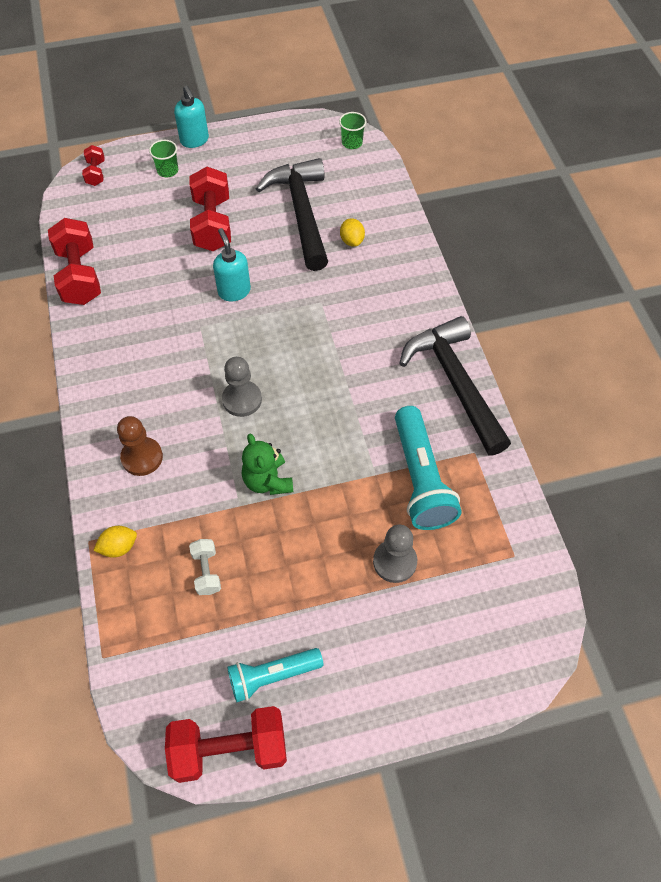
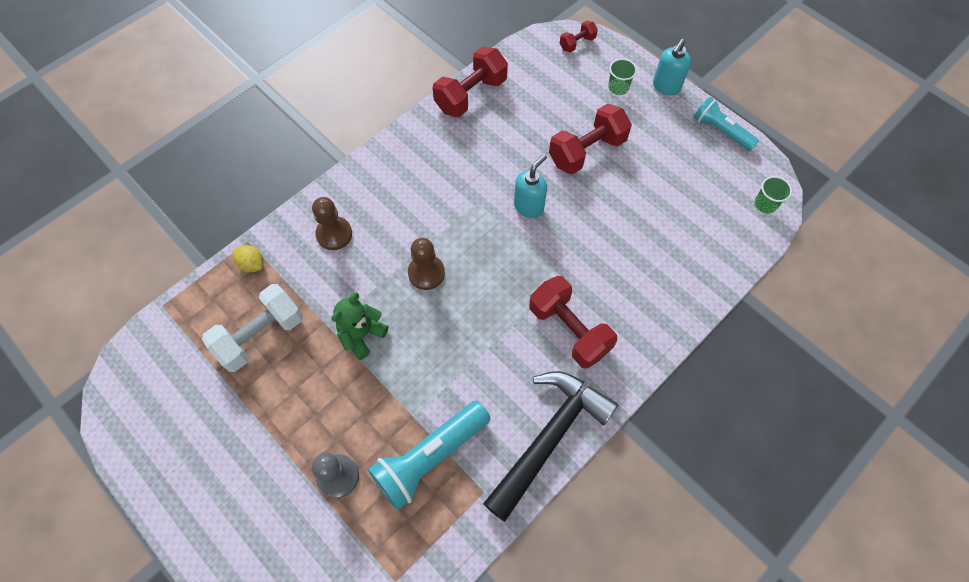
camera: 60 degrees right, 5 degrees up
red dumbbell [165,706,287,783] -> red dumbbell moved to [529,276,617,369]
white dumbbell [189,539,221,595] -> white dumbbell [202,284,303,372], size x1.96
grey pawn [222,357,262,417] -> brown pawn [408,238,445,290]
turquoise flashlight [227,648,323,702] -> turquoise flashlight moved to [693,97,759,151]
black hammer [256,158,328,271] -> none
yellow lemon [340,218,365,247] -> none

